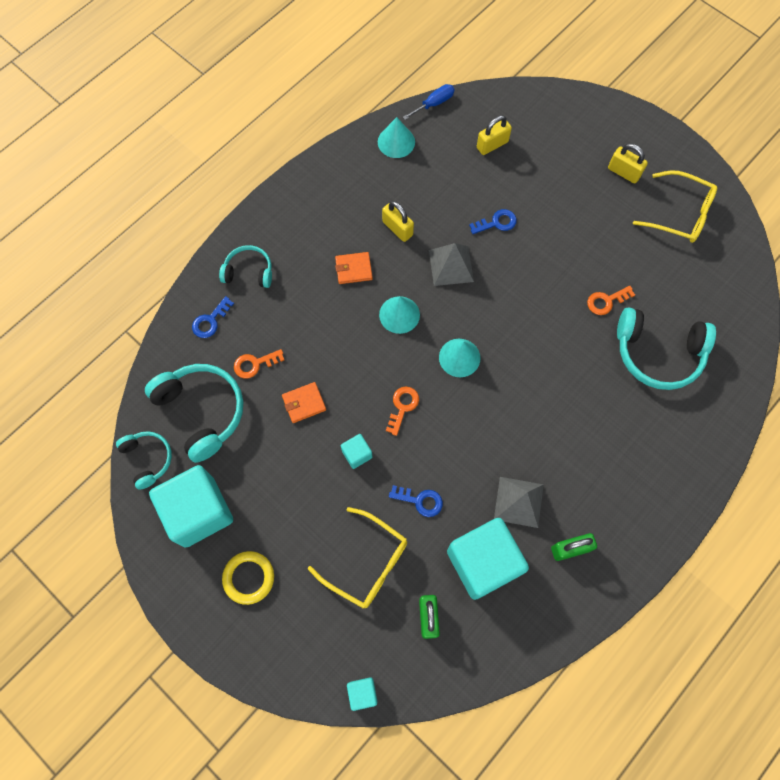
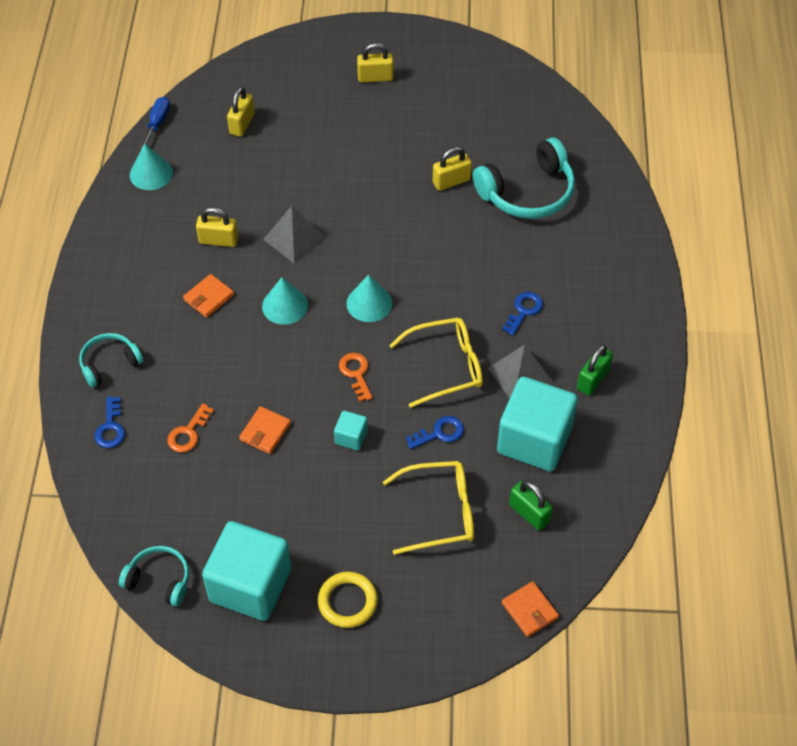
camera: 40 degrees left, 15 degrees down
turquoise headphones [145,364,243,463] -> none
turquoise cube [347,677,378,711] -> orange wallet [502,581,559,637]
blue key [469,209,517,234] -> blue key moved to [502,292,543,336]
orange key [587,286,635,315] -> yellow padlock [433,147,472,191]
yellow glasses [633,170,717,243] -> yellow glasses moved to [389,317,483,408]

